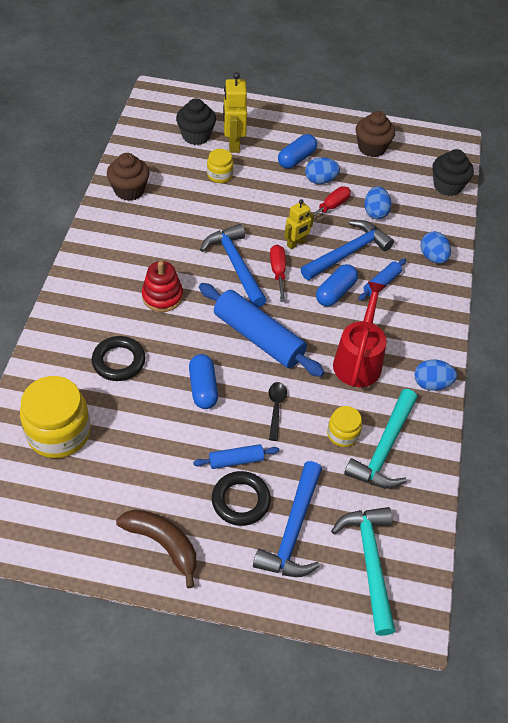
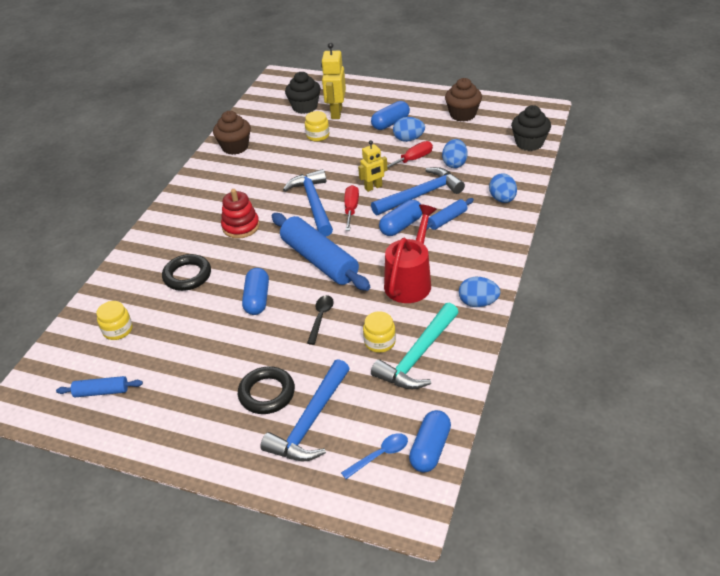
camera: 15 degrees right, 10 degrees down
yellow jar [20,376,91,458] -> yellow jar [96,301,133,340], size x0.52
brown banana [116,509,196,588] -> none
blue rolling pin [193,444,279,469] -> blue rolling pin moved to [56,376,143,397]
turquoise hammer [331,507,396,636] -> blue spoon [341,433,408,479]
none -> blue capsule [409,410,451,472]

